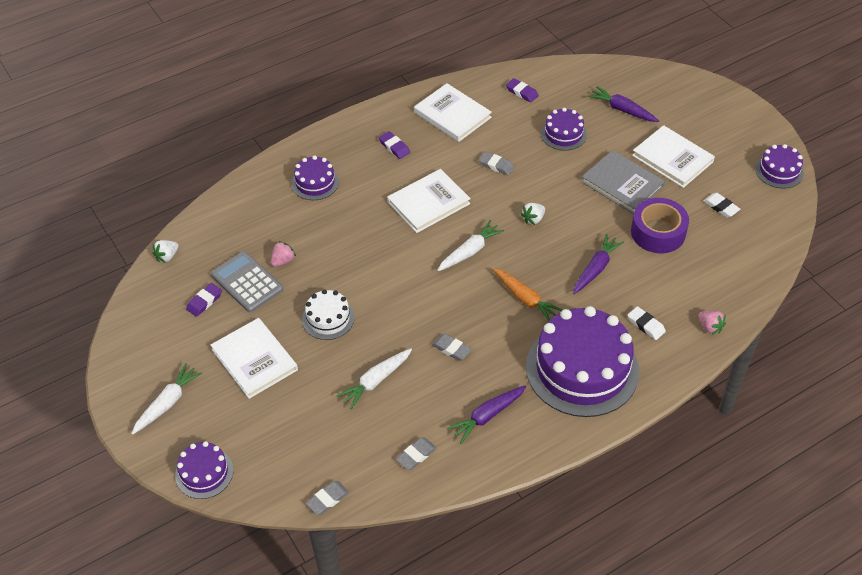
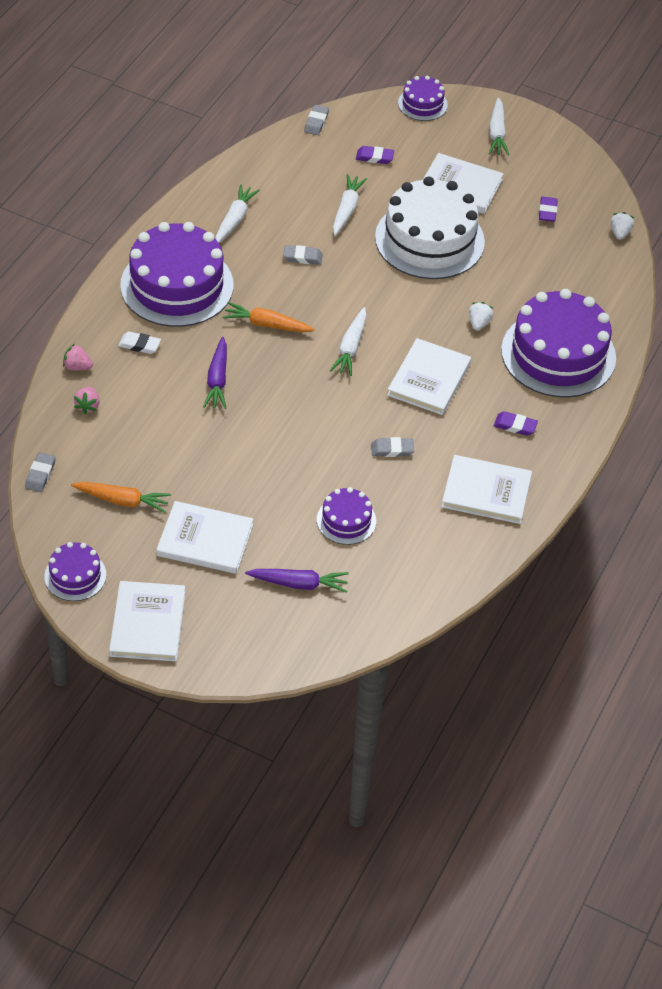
camera: 145 degrees right, 0 degrees up
grey calculator [211,251,283,312] -> none
pink strawberry [271,241,296,267] -> pink strawberry moved to [74,387,100,414]
purple cake [291,156,339,200] -> purple cake [501,289,616,398], size x2.07
white cake [302,289,355,340] -> white cake [375,176,485,279], size x2.07
grey eraser [396,437,437,470] -> grey eraser moved to [25,452,56,492]
purple carrot [447,385,527,444] -> white carrot [215,184,260,243]
purple eraser [506,78,539,102] -> purple eraser moved to [356,146,394,164]
white strawberry [521,203,545,225] -> white strawberry moved to [469,302,493,331]
grey book [581,150,665,214] -> none
purple tape [631,198,689,253] -> none
white eraser [704,193,740,217] -> orange carrot [71,482,171,513]
none -> white book [109,581,185,662]

